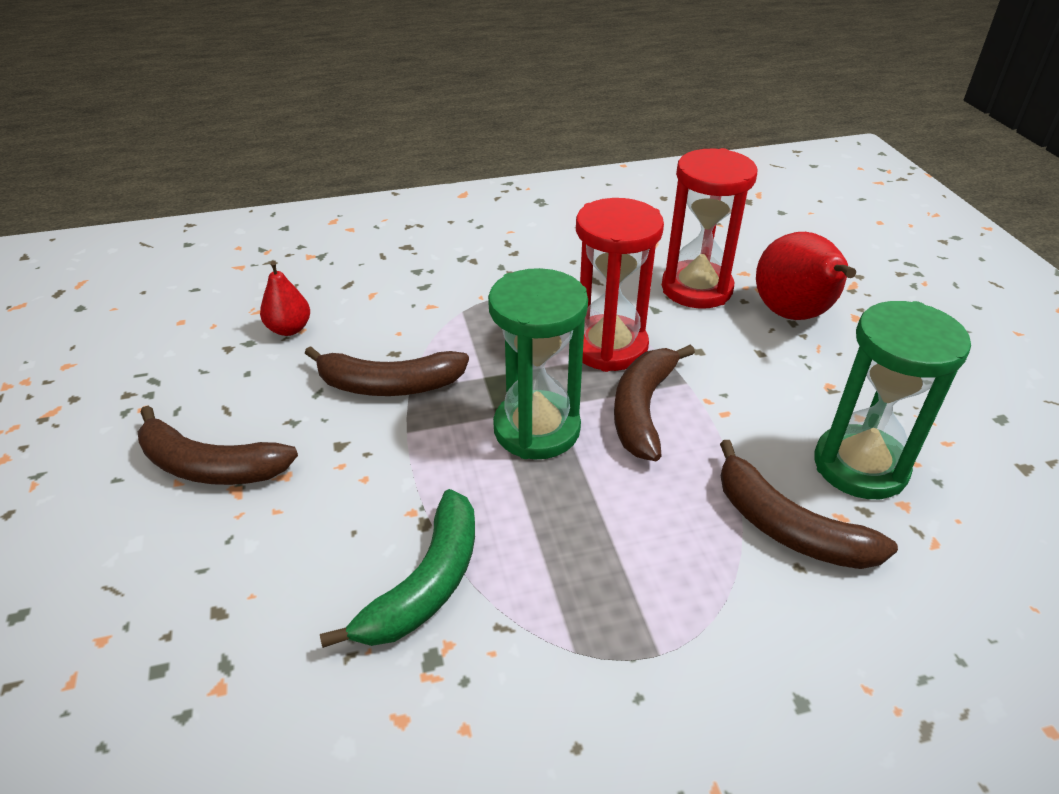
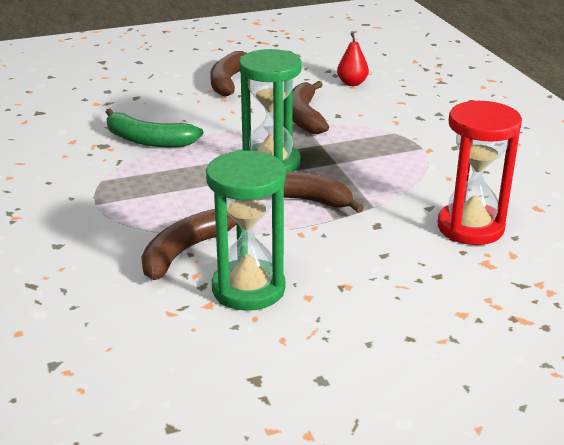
camera: 85 degrees right, 10 degrees down
red hourglass [576,198,664,372] -> none
red pear [756,232,856,320] -> none

